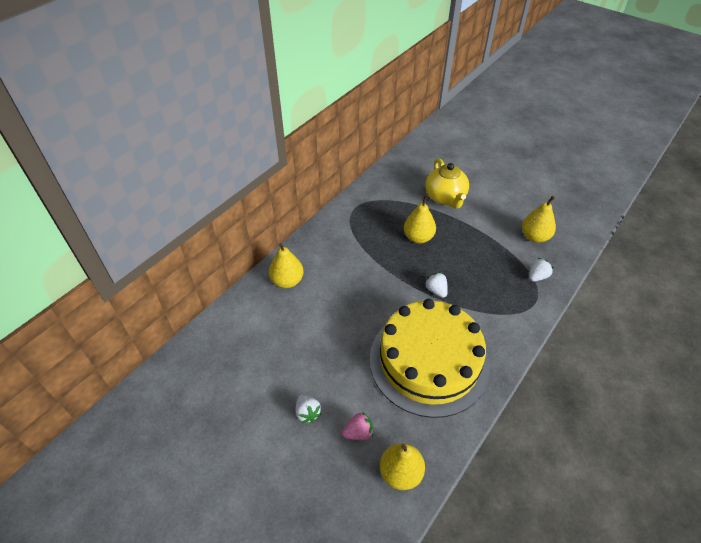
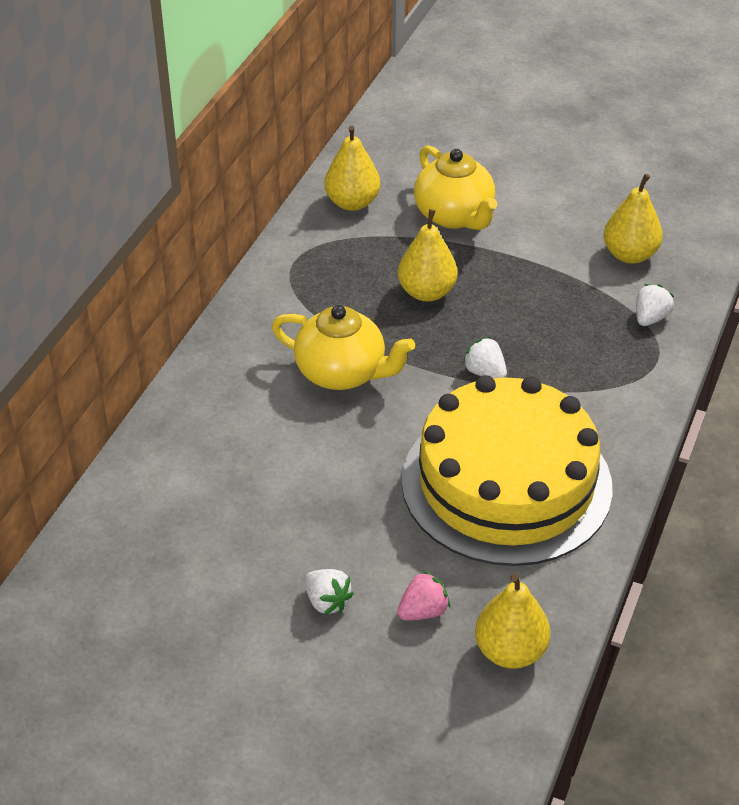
camera: 15 degrees left, 5 degrees down
yellow pear [269,243,304,288] -> yellow pear moved to [324,126,380,211]
none -> yellow teapot [272,305,415,390]

